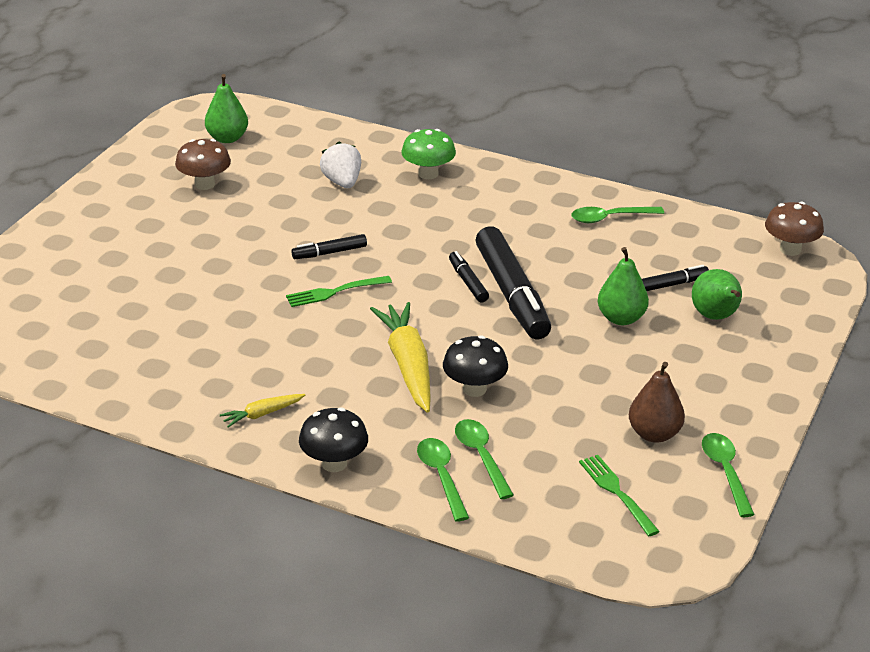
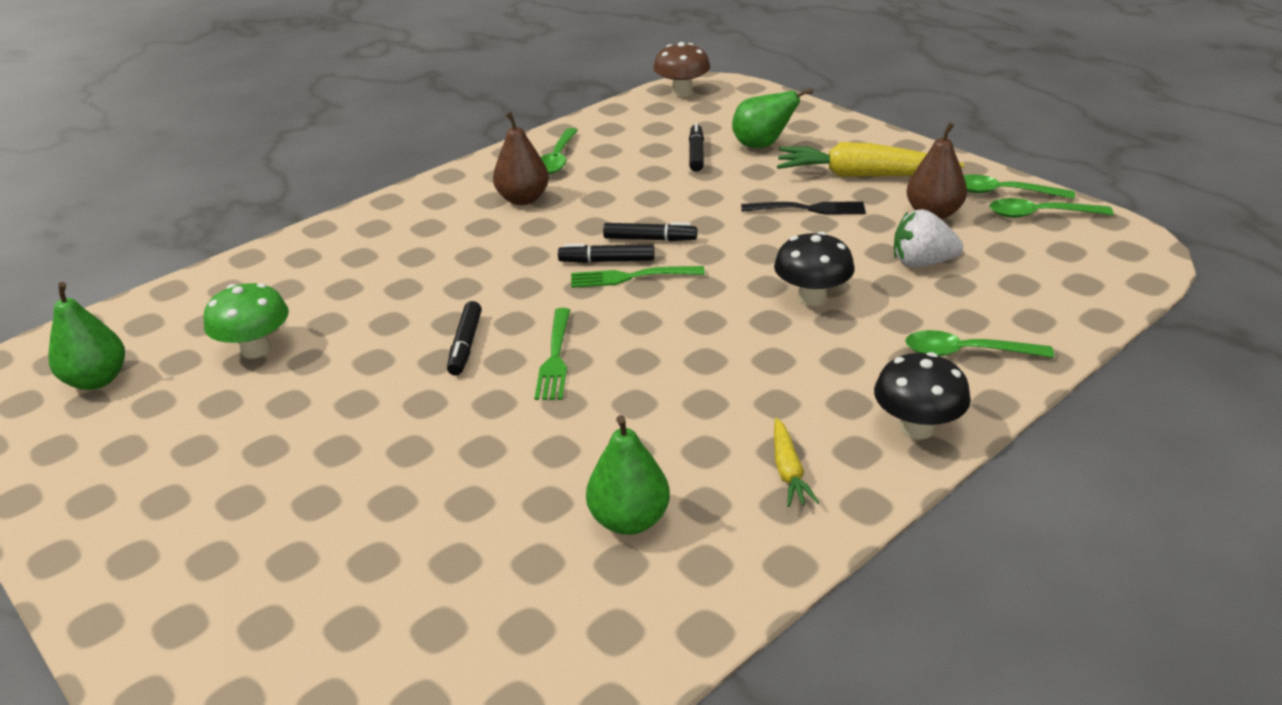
camera: 65 degrees left, 0 degrees up
brown mushroom [175,139,231,190] -> none
white strawberry [320,141,361,188] -> white strawberry moved to [894,209,963,268]
yellow carrot [370,302,431,413] -> yellow carrot moved to [777,142,964,177]
green mushroom [401,129,456,179] -> green mushroom moved to [204,283,289,359]
green spoon [455,419,514,499] -> green spoon moved to [990,198,1113,218]
black marker [476,226,551,339] -> black marker [603,222,697,241], size x0.47
green fork [579,455,660,536] -> green fork moved to [571,266,705,288]
green pear [598,247,649,325] -> green pear moved to [586,415,670,535]
none -> brown pear [493,112,549,205]
none -> black fork [741,201,866,215]

